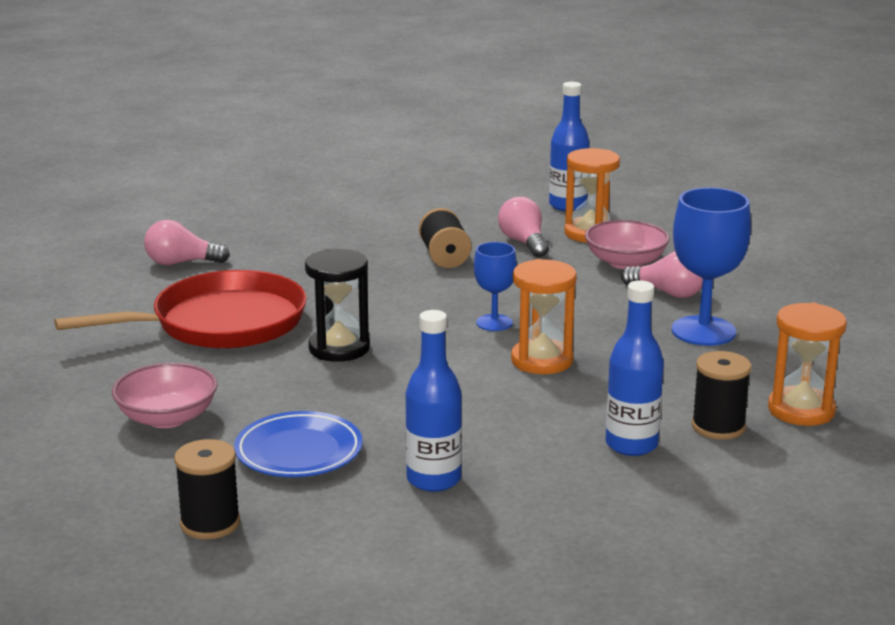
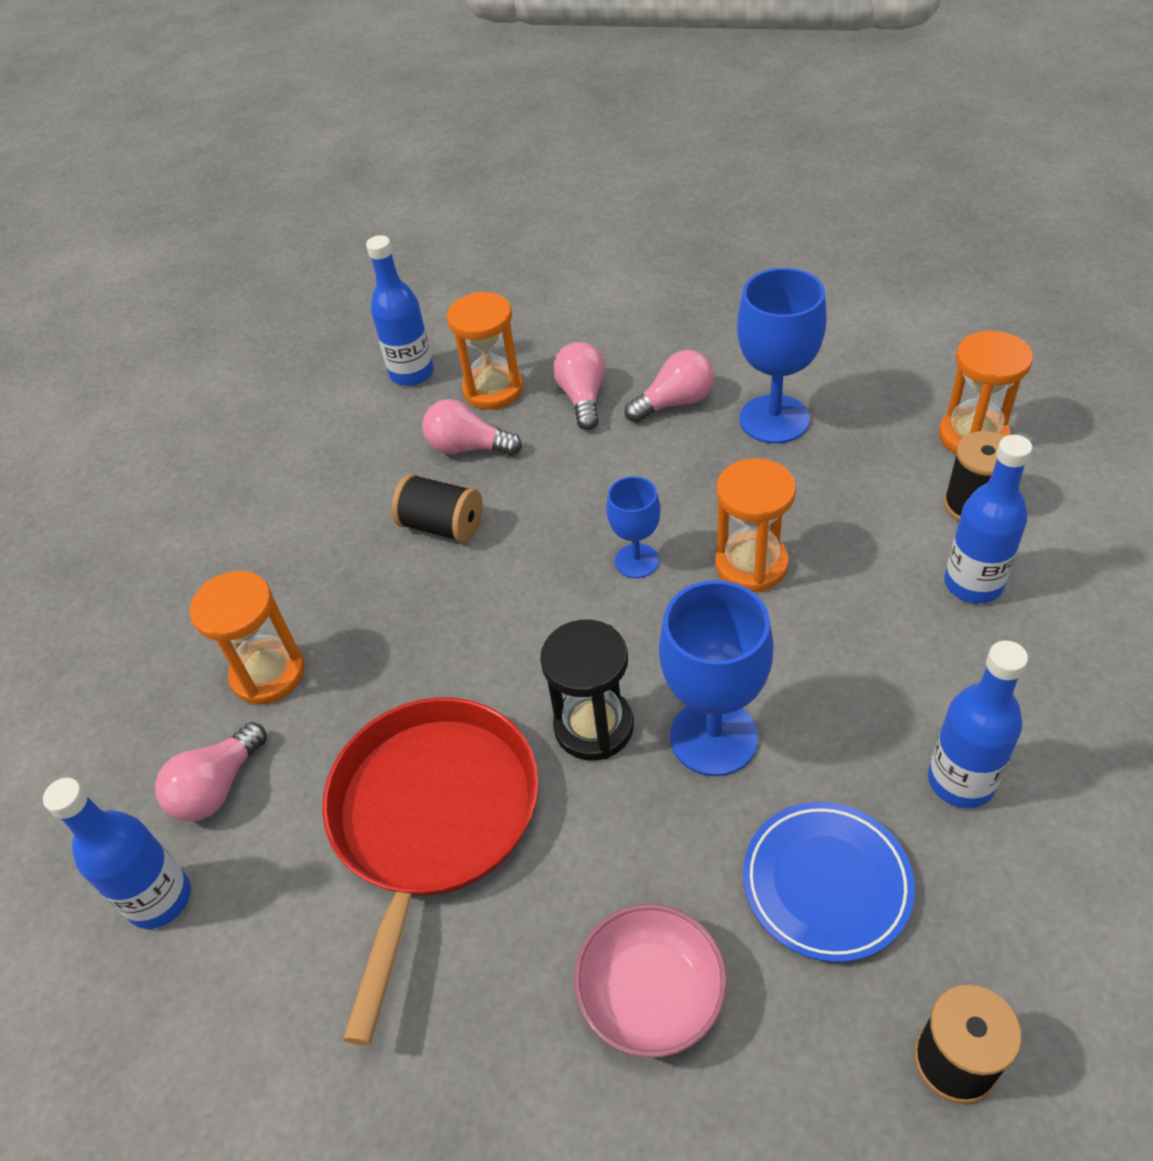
camera: 50 degrees left, 25 degrees up
pink bowl [585,220,670,269] -> pink light bulb [553,342,605,430]
none -> blue bottle [43,778,191,929]
none -> orange hourglass [190,571,305,705]
none -> blue goblet [659,580,774,776]

